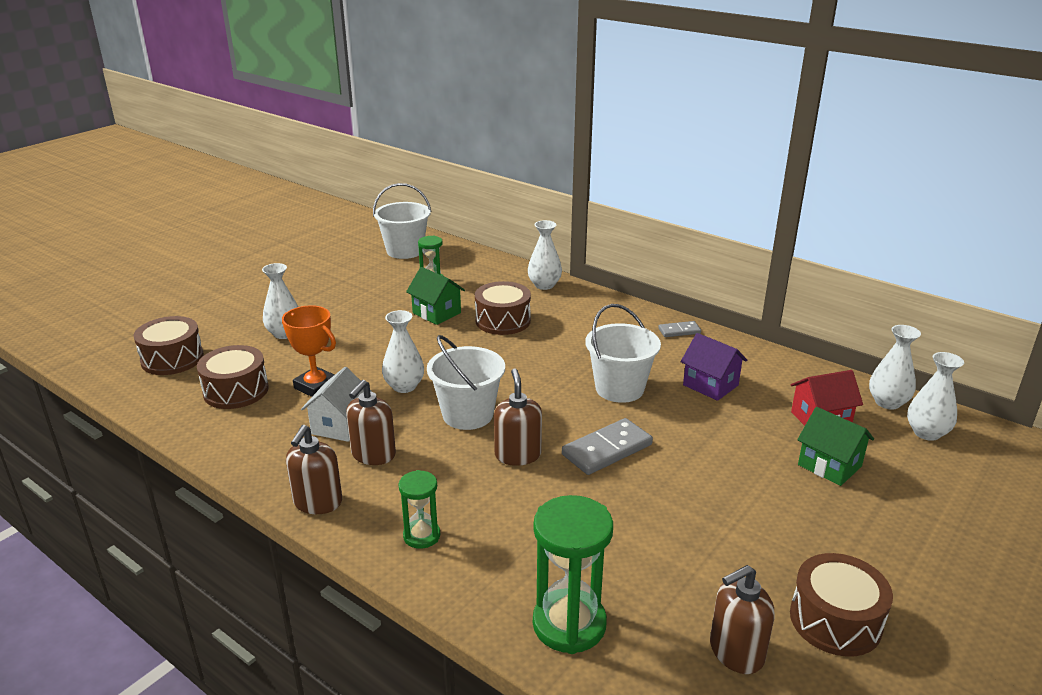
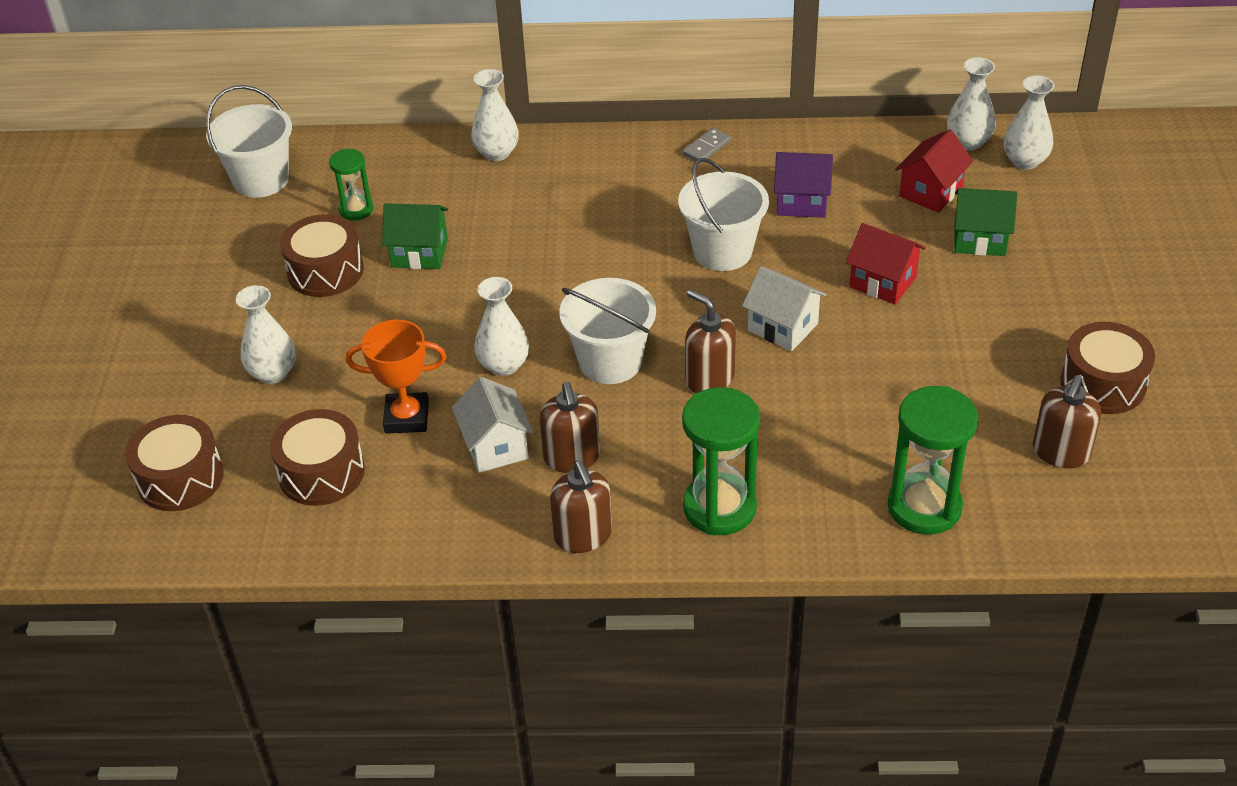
camera: 35 degrees left, 15 degrees up
green hourglass [398,470,440,549] -> green hourglass [682,387,760,535], size x1.77
brown drum [475,281,531,335] -> brown drum moved to [280,214,364,297]
grey domino [562,418,653,475] -> white house [742,266,827,351]
none -> red house [846,223,926,304]

